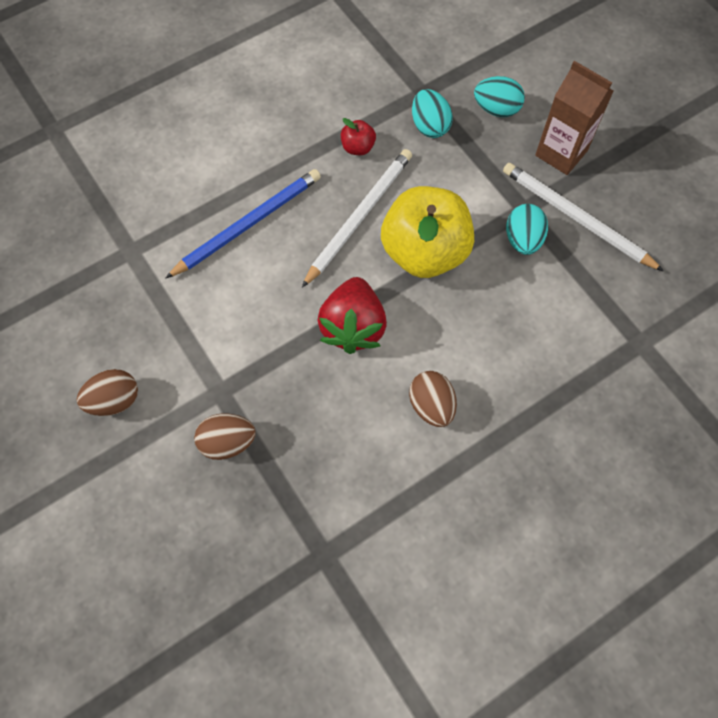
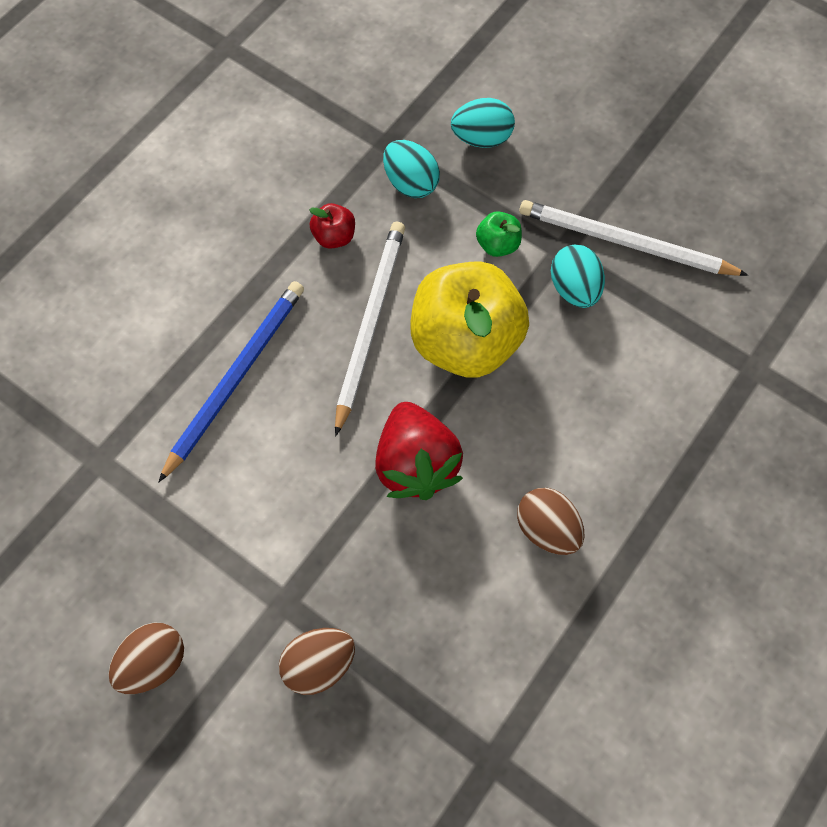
camera: 20 degrees left, 0 degrees up
brown carton [535,61,614,175] -> none
none -> green apple [476,211,522,257]

